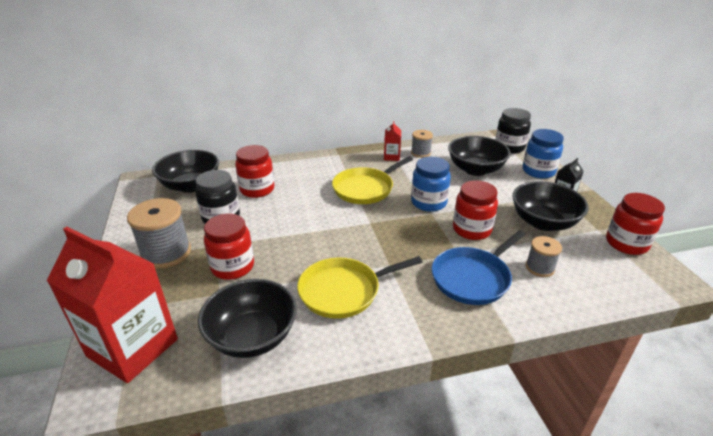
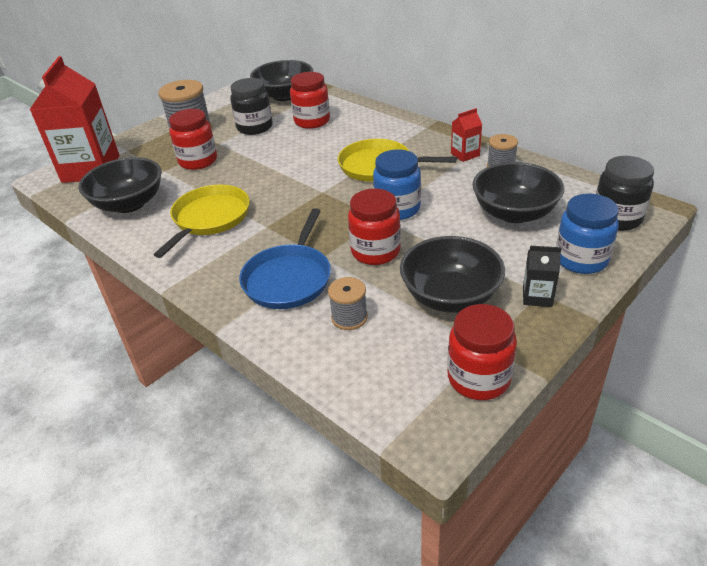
camera: 60 degrees right, 5 degrees up
yellow pan [297,256,422,319] -> yellow pan turned 75 degrees clockwise [154,185,250,258]
blue pan [431,230,526,305] -> blue pan turned 90 degrees counterclockwise [239,208,331,309]

